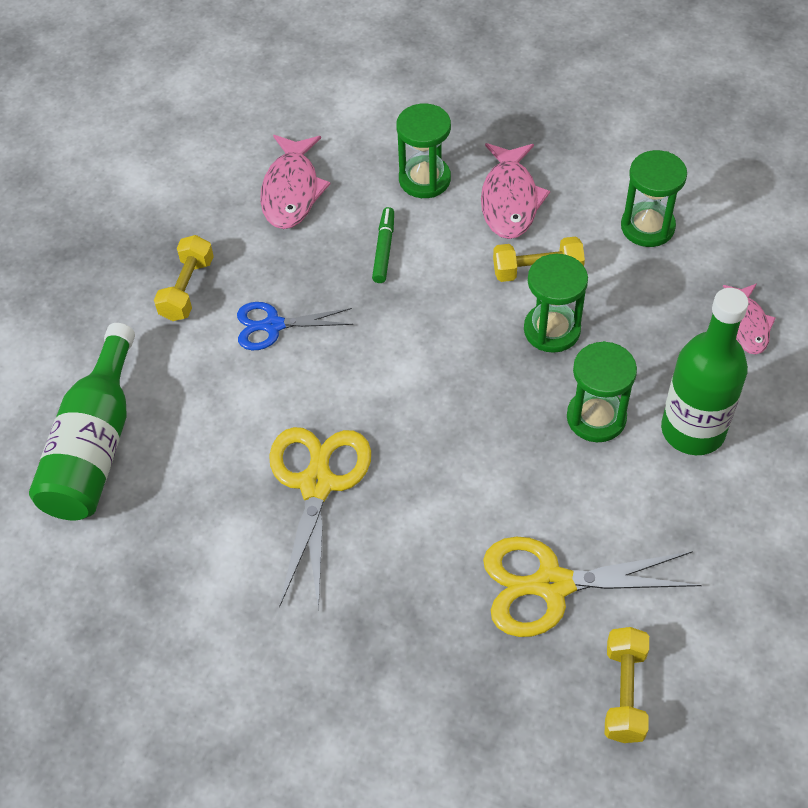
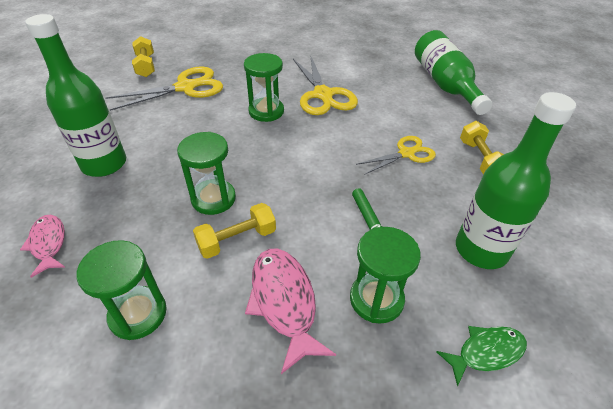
camera: 155 degrees right, 10 degrees down
blue scissors [237,302,353,350] -> yellow scissors [356,136,436,175]
pink fish [260,135,331,229] -> green bottle [456,92,576,269]
green hourglass [567,341,637,442] -> green hourglass moved to [244,53,284,122]
none -> green fish [436,326,527,387]

